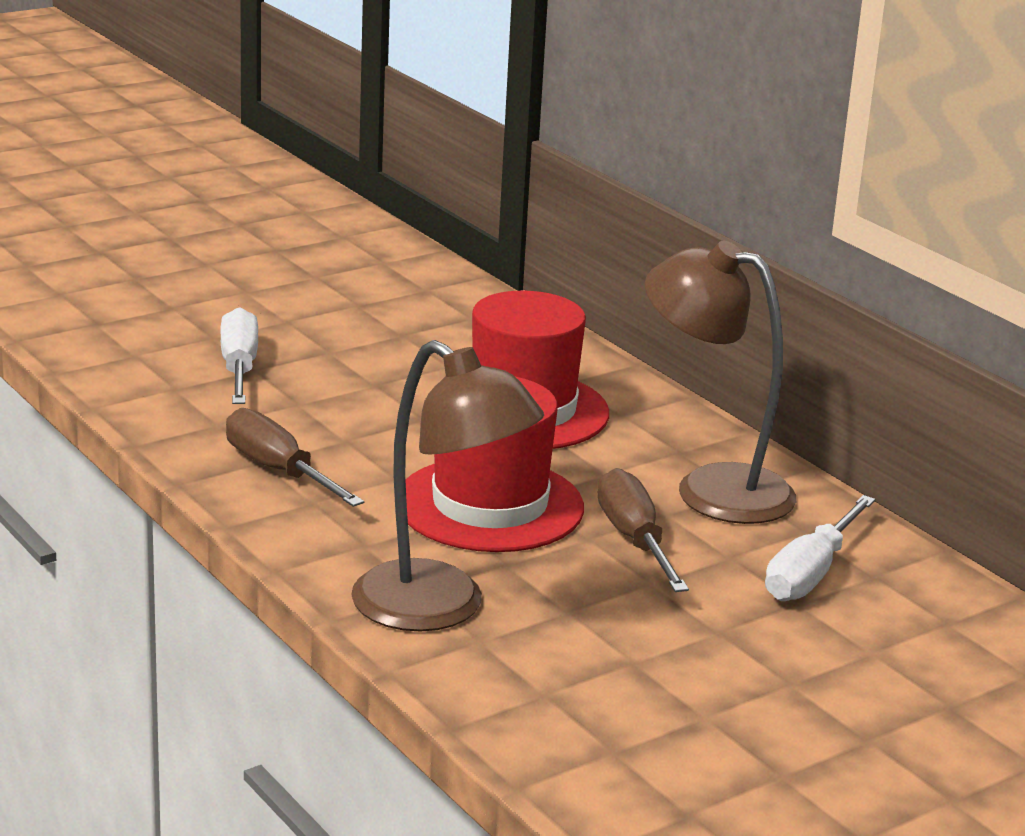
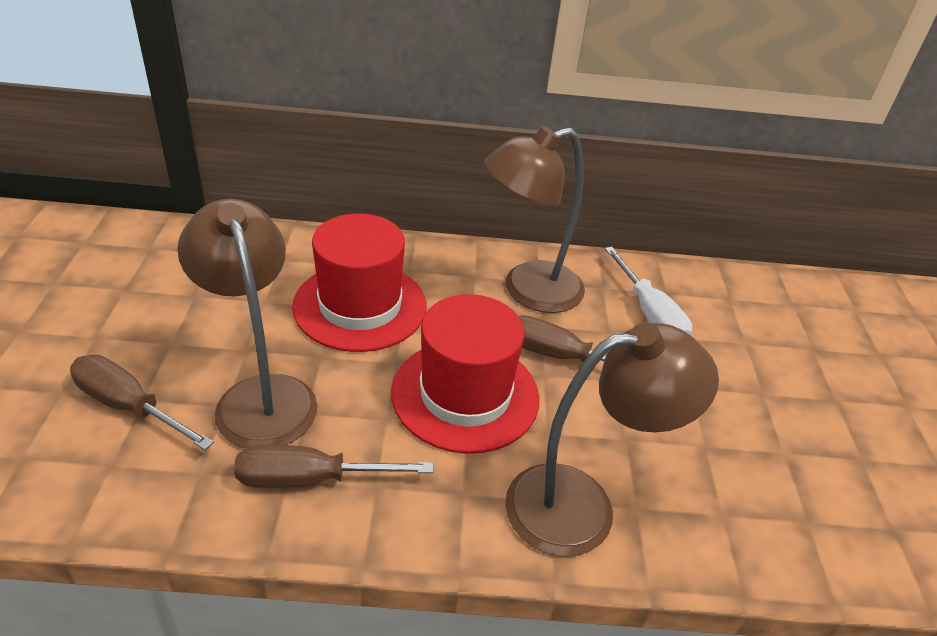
camera: 55 degrees left, 15 degrees up
white screwdriver [221,307,258,404] -> brown screwdriver [70,354,214,450]
none -> brown lamp [177,199,317,448]

